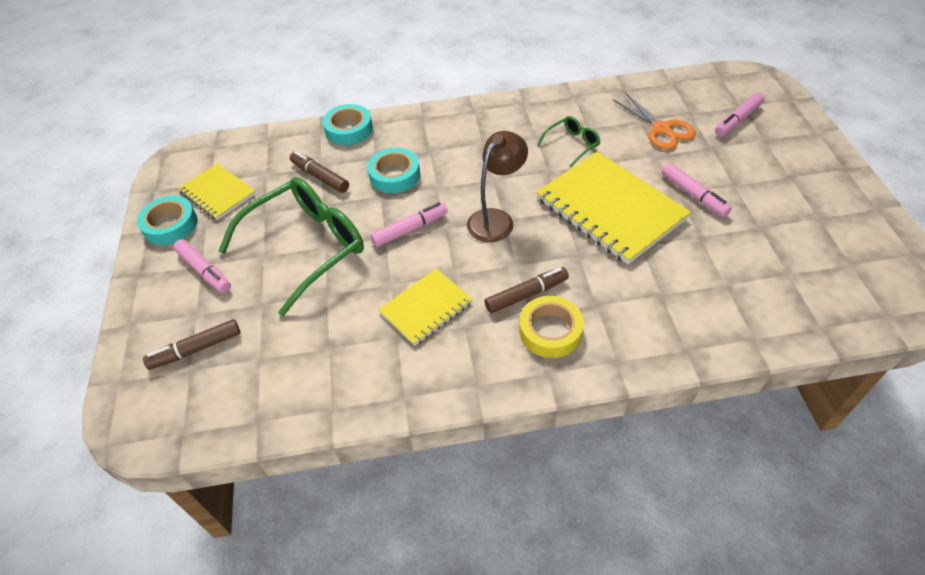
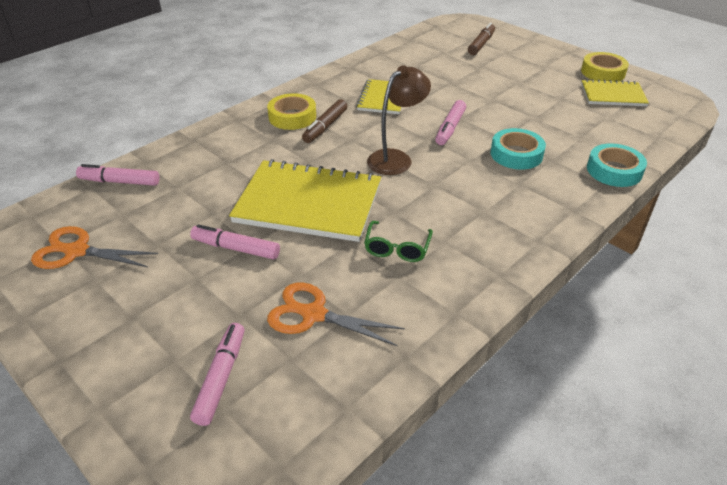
camera: 140 degrees right, 10 degrees down
turquoise tape [137,196,198,245] -> yellow tape [581,52,629,82]
pink marker [173,239,231,293] -> pink marker moved to [76,164,160,186]
green glasses [218,177,364,316] -> none
brown marker [290,151,349,193] -> none
brown lamp [467,131,528,242] -> brown lamp turned 135 degrees counterclockwise [367,65,431,175]
none -> orange scissors [31,226,158,269]

